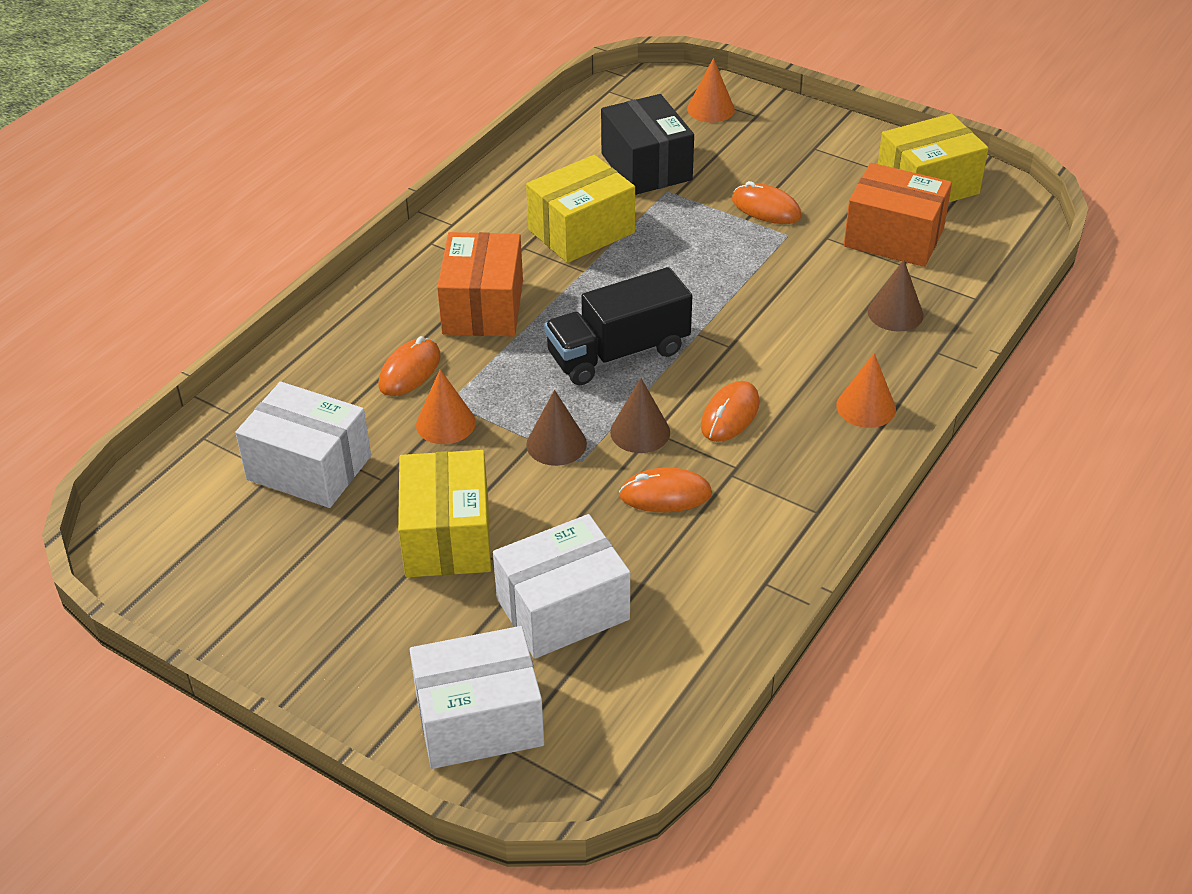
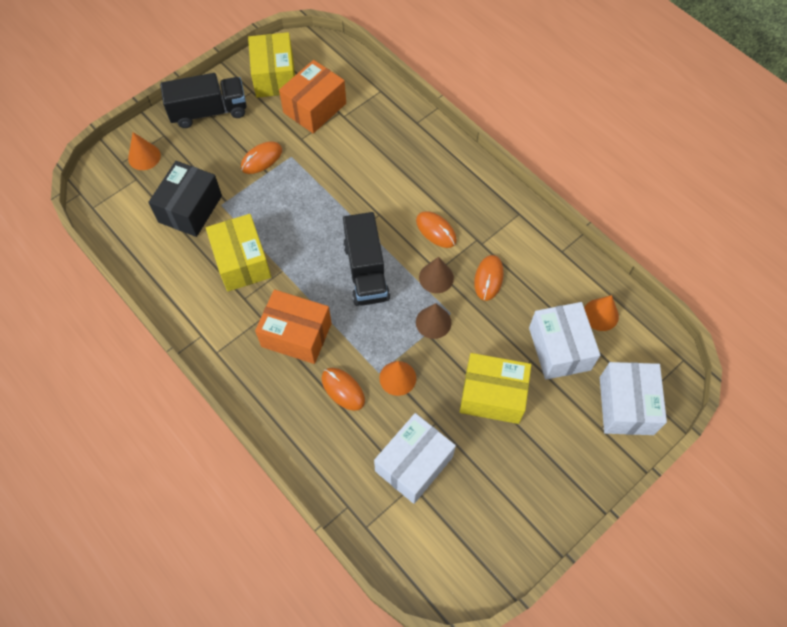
camera: 75 degrees left, 20 degrees up
black box [601,94,694,195] -> black box turned 60 degrees counterclockwise [148,161,222,237]
orange cone [836,353,896,428] -> orange cone moved to [584,295,619,331]
brown cone [868,260,924,332] -> none
none -> black truck [160,73,246,128]

